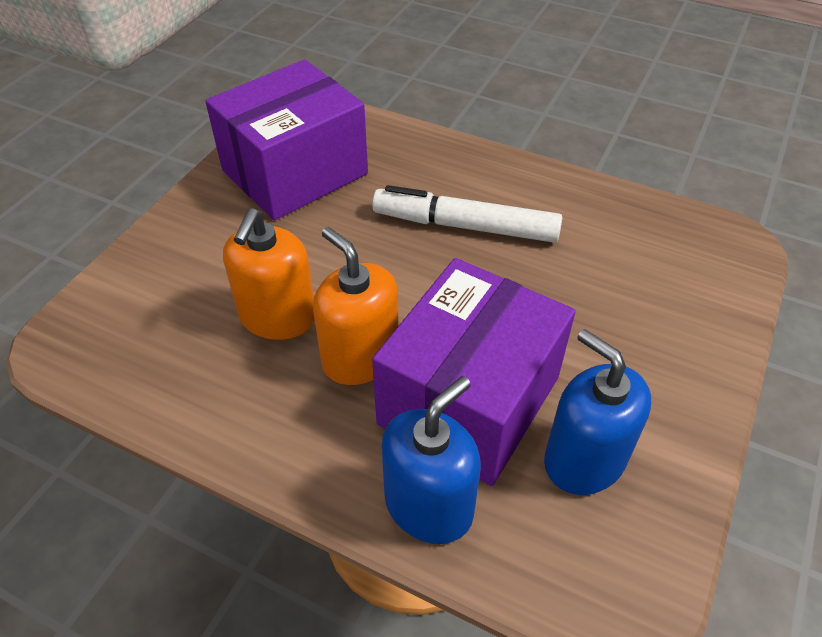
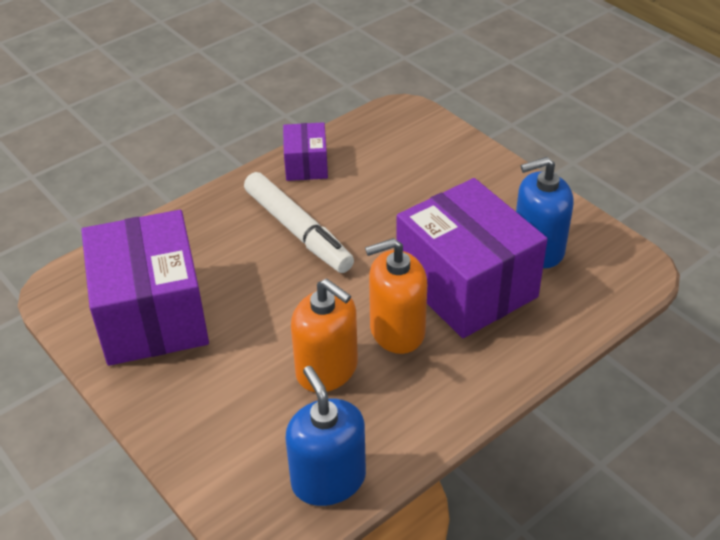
camera: 65 degrees left, 5 degrees down
white marker [372,185,562,243] -> white marker turned 75 degrees counterclockwise [244,172,354,273]
blue soap dispenser [382,376,481,544] -> blue soap dispenser moved to [286,366,366,506]
none -> purple box [283,122,328,181]

